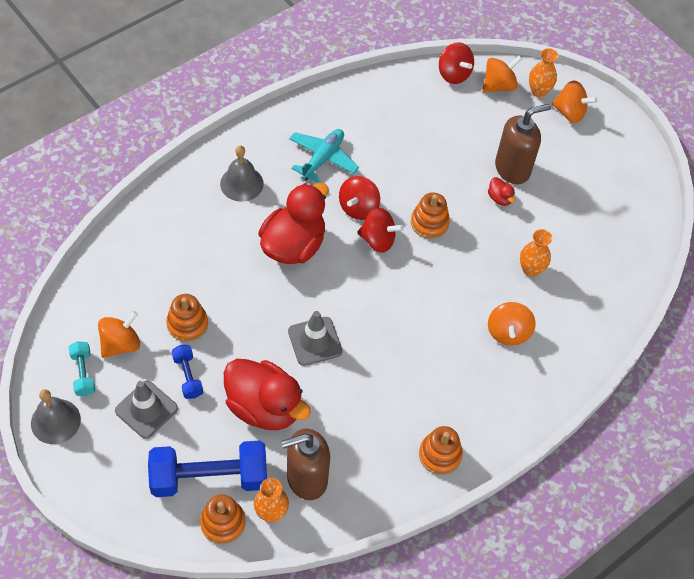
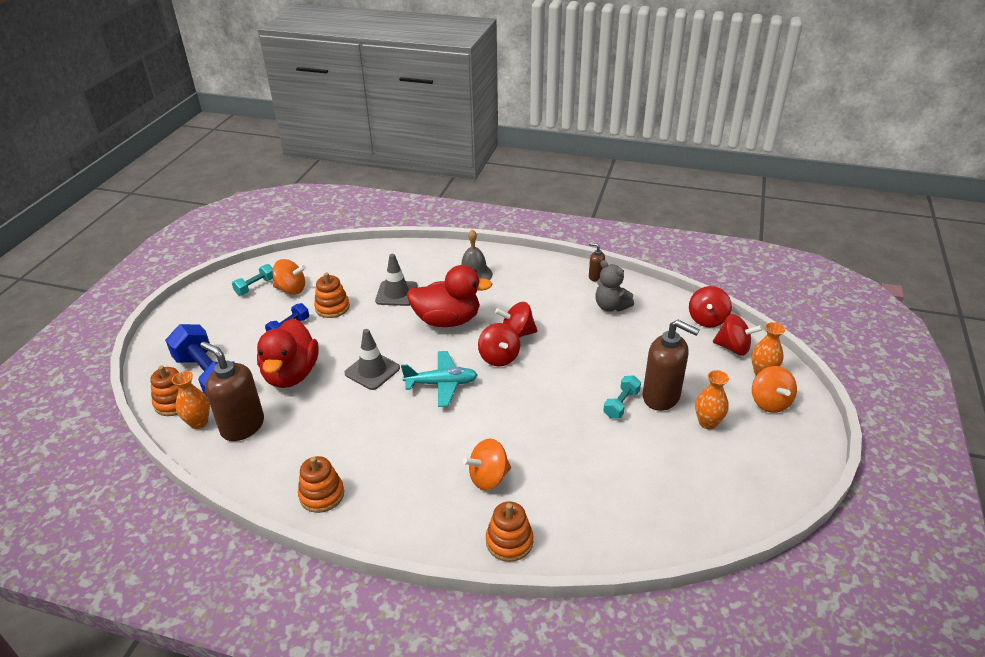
camera: 60 degrees right, 20 degrees down
grey bell [31,389,81,444] -> none
grey traffic cone [115,381,178,439] -> grey traffic cone moved to [375,254,418,306]
turquoise plane [289,129,359,183] -> turquoise plane moved to [401,351,477,407]
orange stacking toy [411,192,450,239] -> orange stacking toy moved to [486,501,534,562]
orange spinning top [483,56,522,93] -> red spinning top [713,314,763,356]
red duck [488,177,515,206] -> turquoise dumbbell [603,375,641,419]
orange vase [520,229,552,277] -> orange vase moved to [695,370,729,429]
none -> brown soap dispenser [589,243,605,281]
none -> grey teddy bear [595,260,634,312]

